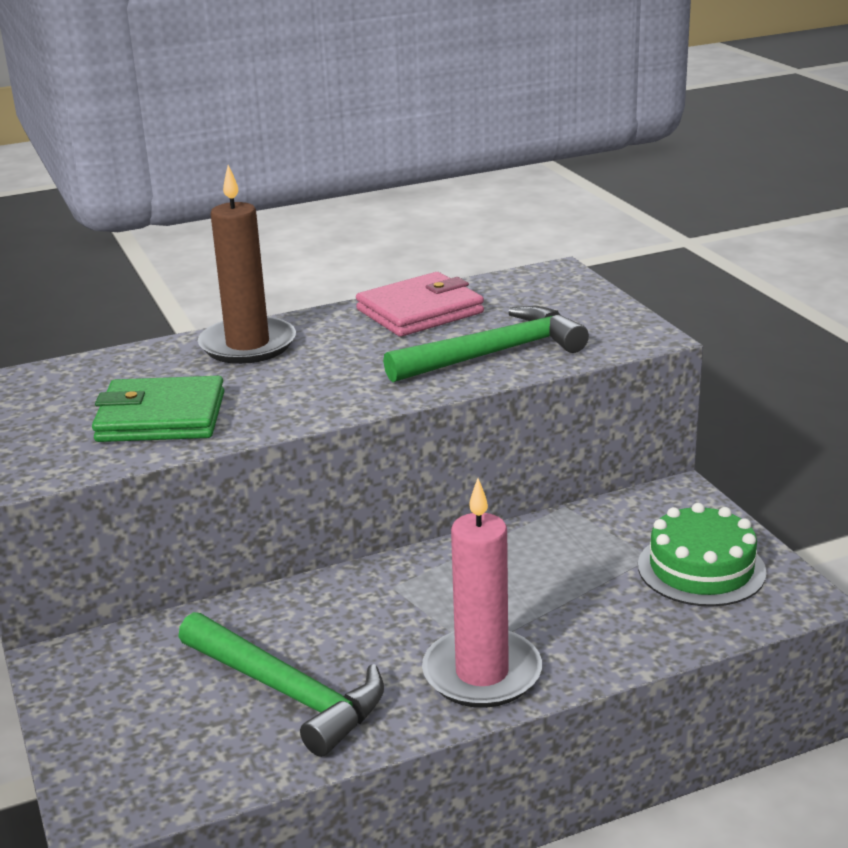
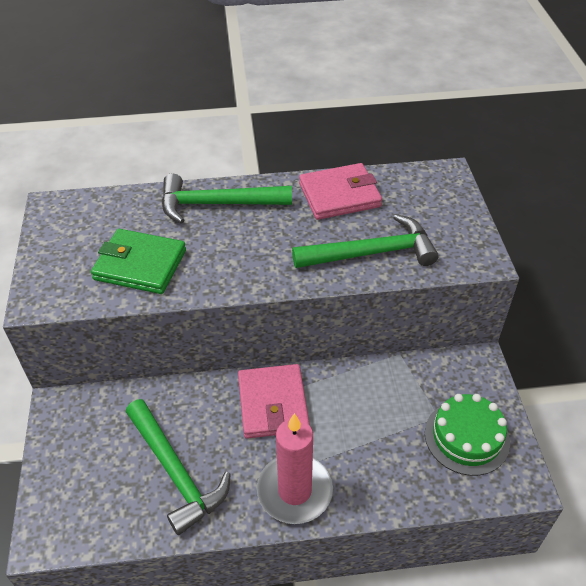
camera: 15 degrees right, 20 degrees up
brown candle [198,165,296,364] -> green hammer [162,174,292,224]
none -> pink wallet [238,364,309,439]

